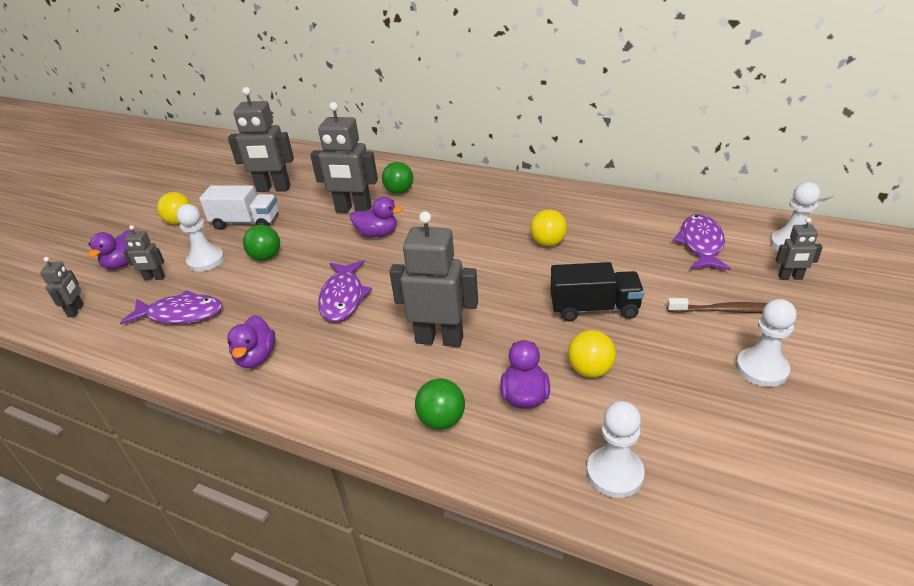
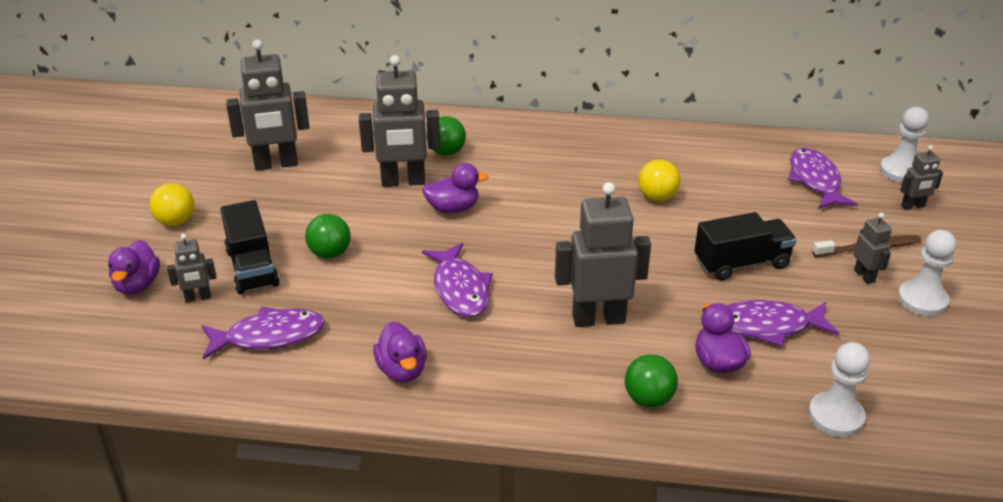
camera: 20 degrees left, 0 degrees up
grey robot [40,257,84,317] -> grey robot moved to [854,213,892,284]
white pawn [176,204,224,272] -> black truck [220,200,280,294]
white truck [199,185,278,230] -> none
yellow ball [568,330,616,378] -> purple fish [727,300,839,347]

